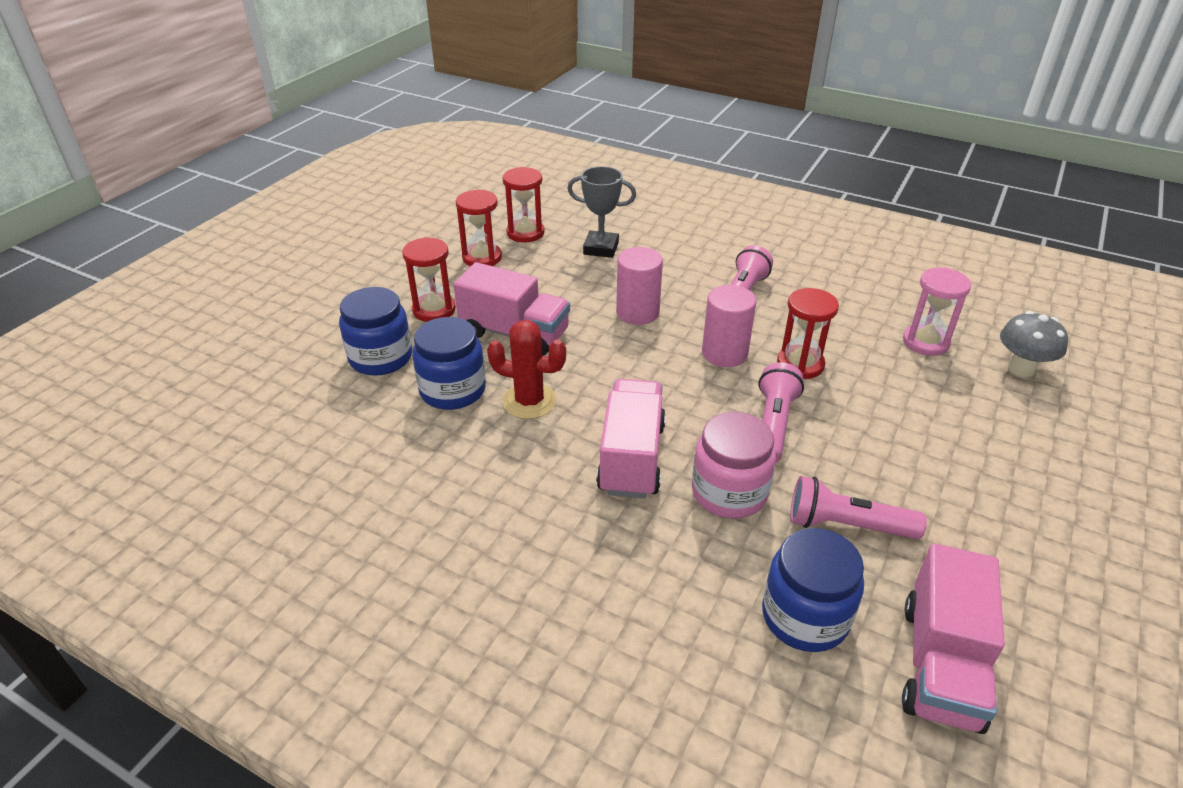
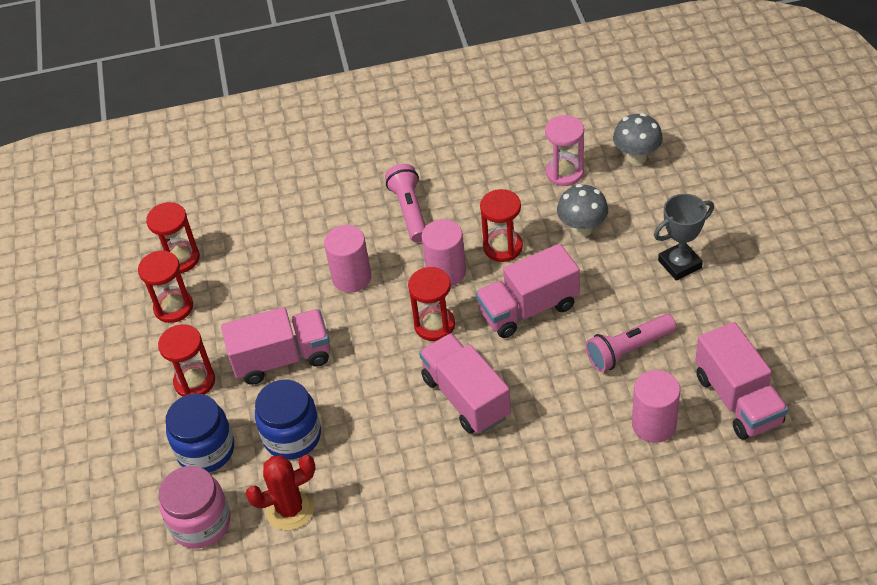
camera: 35 degrees left, 10 degrees up
red cactus [487,320,566,419] -> red cactus moved to [245,455,316,530]
grey trophy [567,166,636,258] -> grey trophy moved to [654,194,714,281]
pink jar [692,412,776,519] -> pink jar moved to [159,466,231,549]
pink flashlight [759,362,804,463] -> pink truck [475,244,580,338]
blue jar [762,528,864,652] -> pink cylinder [632,370,680,443]
none -> red hourglass [408,267,455,341]
none -> grey mushroom [557,184,608,237]

